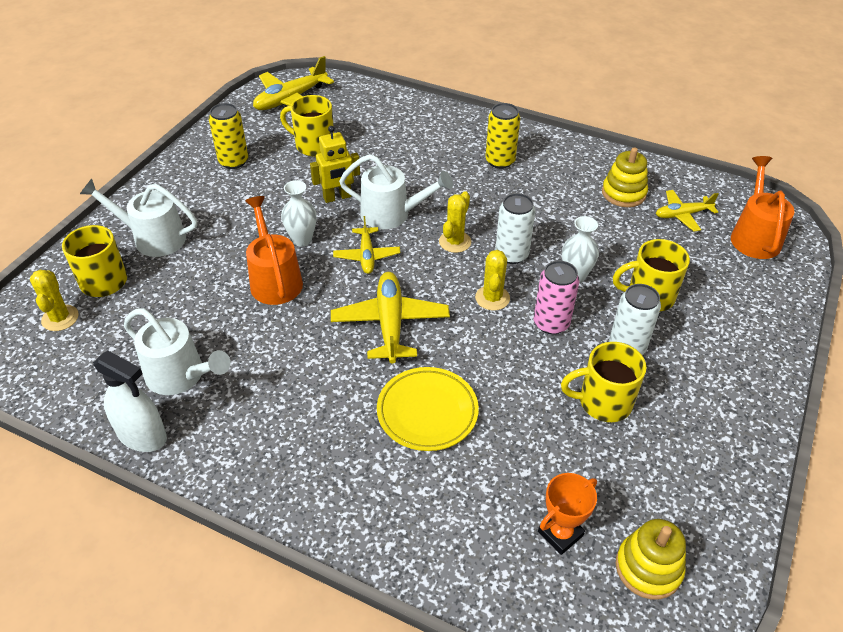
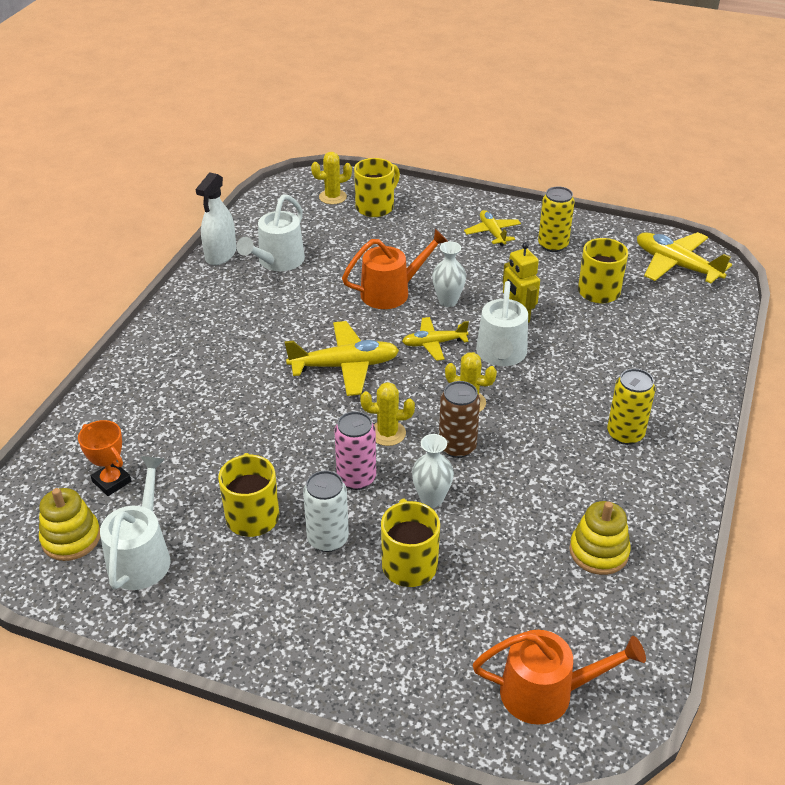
camera: 85 degrees right, 5 degrees down
white watering can [80,179,197,257] -> white watering can moved to [100,456,171,590]
yellow plate [377,367,479,451] -> none
white can [495,193,536,264] -> brown can [439,381,480,458]
yellow plane [656,190,719,232] -> yellow plane moved to [464,210,521,246]

